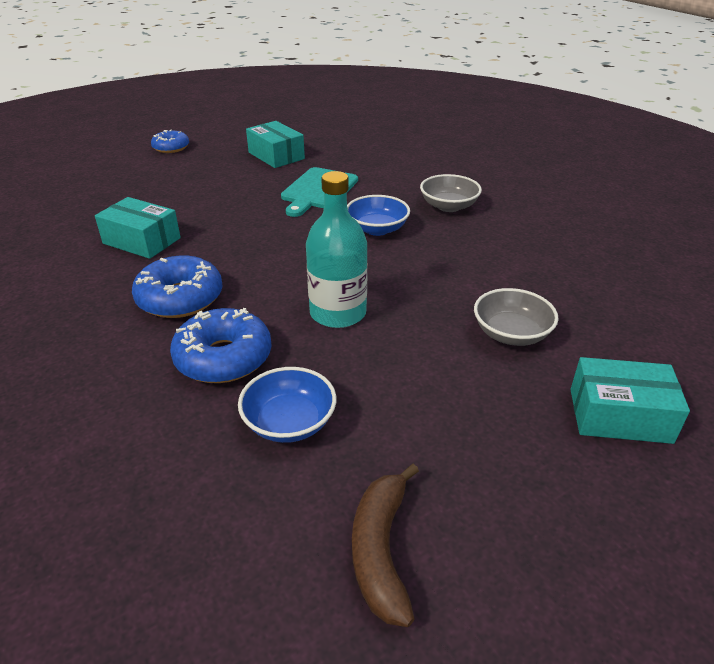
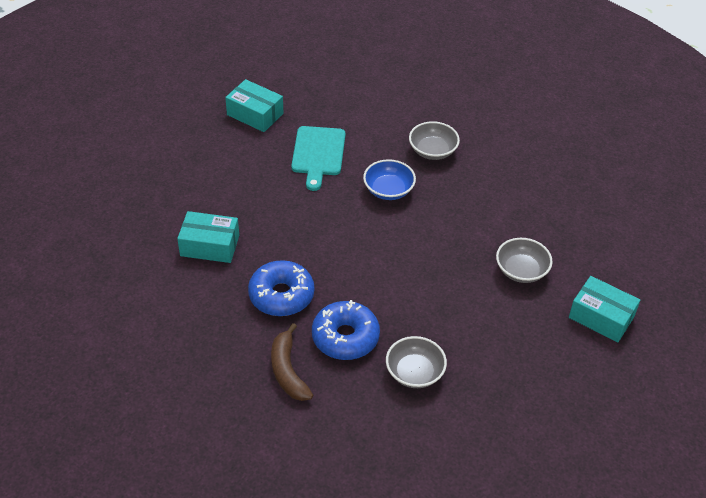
camera: 20 degrees left, 10 degrees up
blue donut [151,130,189,153] -> none
blue bowl [238,367,336,443] -> grey bowl [386,336,447,388]
turquoise bottle [306,171,368,328] -> none
brown banana [352,464,419,627] -> brown banana moved to [271,323,313,401]
turquoise box [570,357,690,444] -> turquoise box turned 45 degrees clockwise [569,276,640,342]

